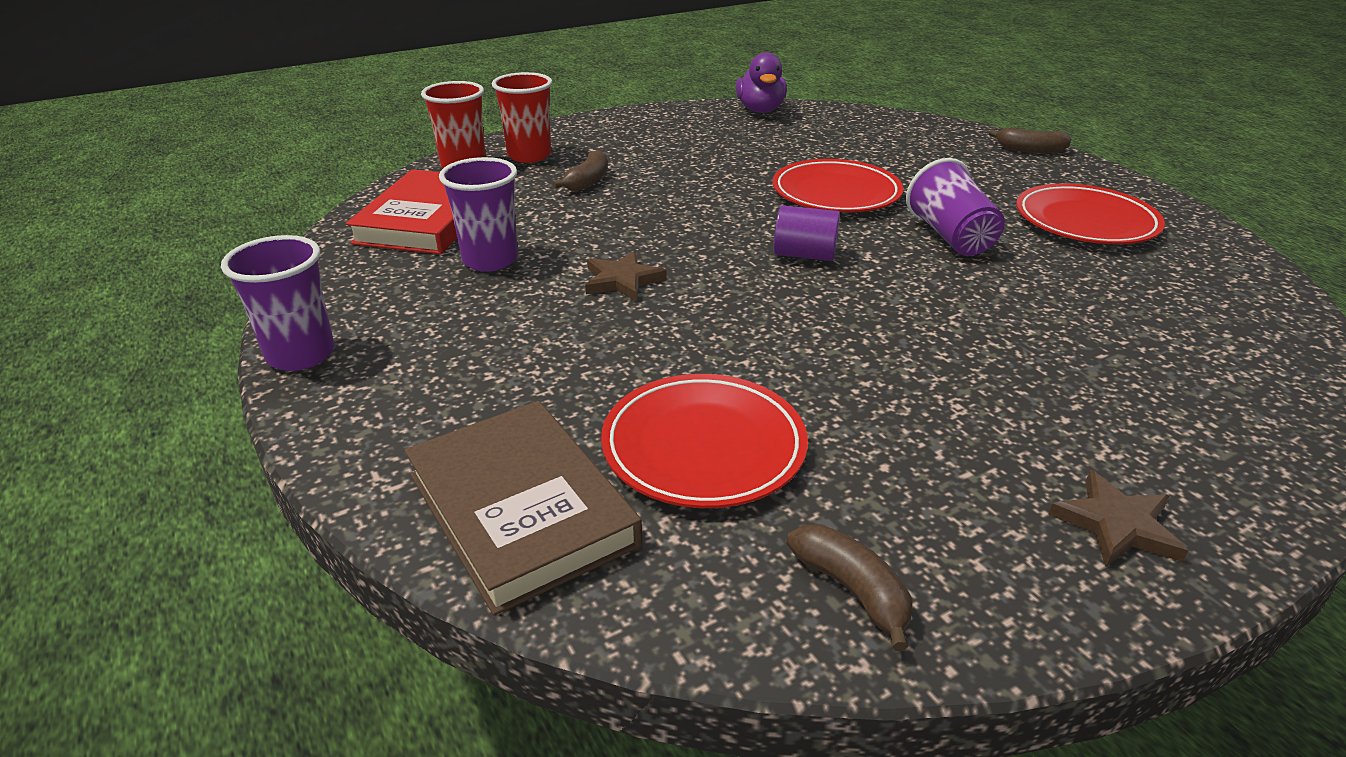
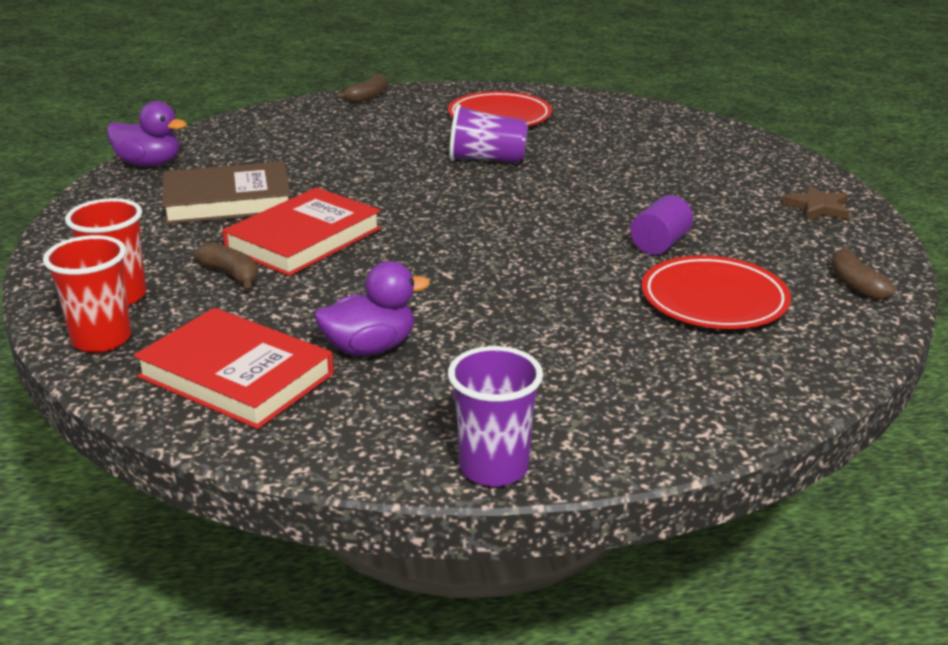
camera: 70 degrees left, 5 degrees down
brown book [404,401,642,616] -> brown book moved to [162,161,291,224]
purple cup [439,157,518,272] -> purple duck [314,261,430,356]
brown star [585,251,667,302] -> none
red plate [772,159,903,213] -> none
purple cylinder [774,205,840,261] -> purple cylinder moved to [630,195,693,255]
brown banana [786,524,912,651] -> brown banana turned 90 degrees counterclockwise [831,246,895,300]
none -> red book [222,187,381,276]

